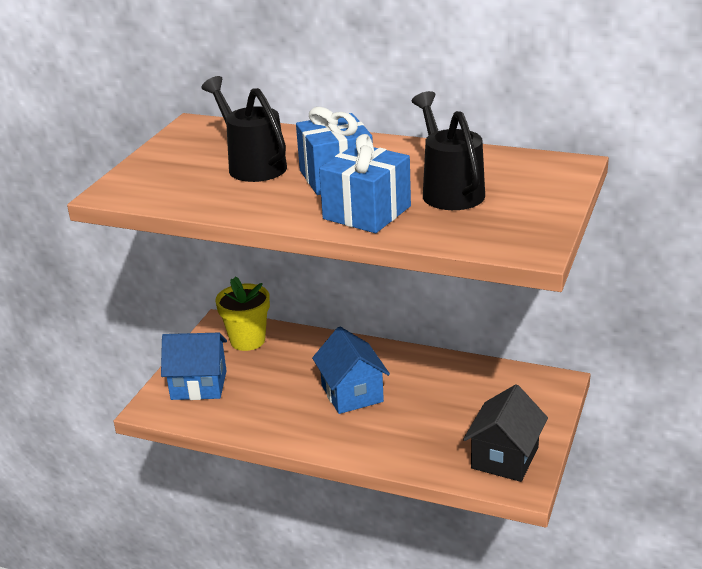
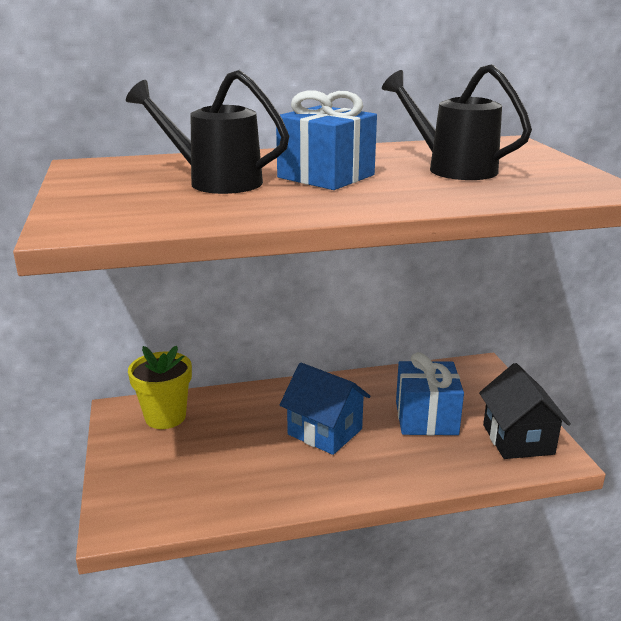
camera: 35 degrees left, 5 degrees down
blue house [161,333,227,400] -> none
blue gift [319,134,411,233] -> blue gift moved to [396,352,464,435]

